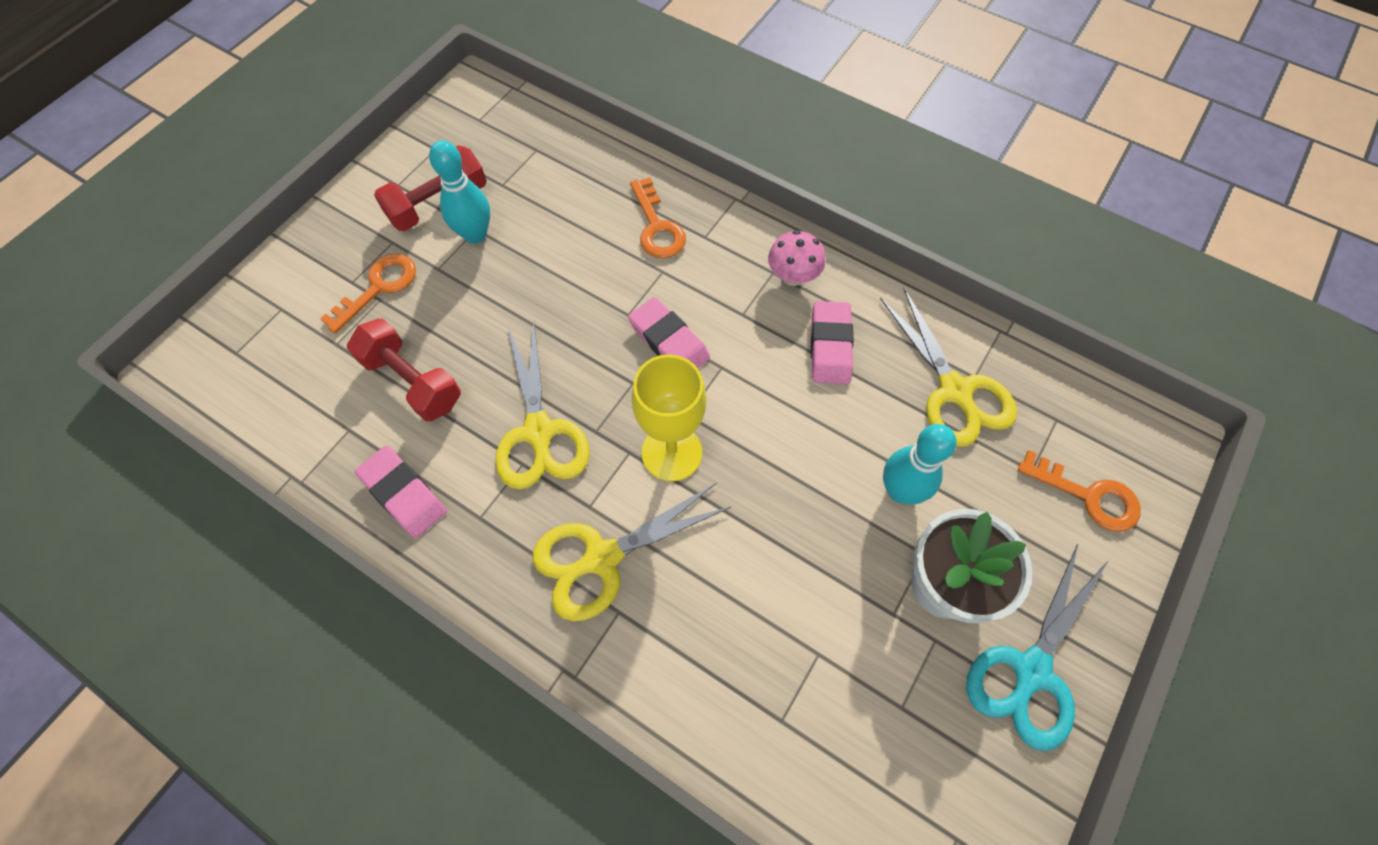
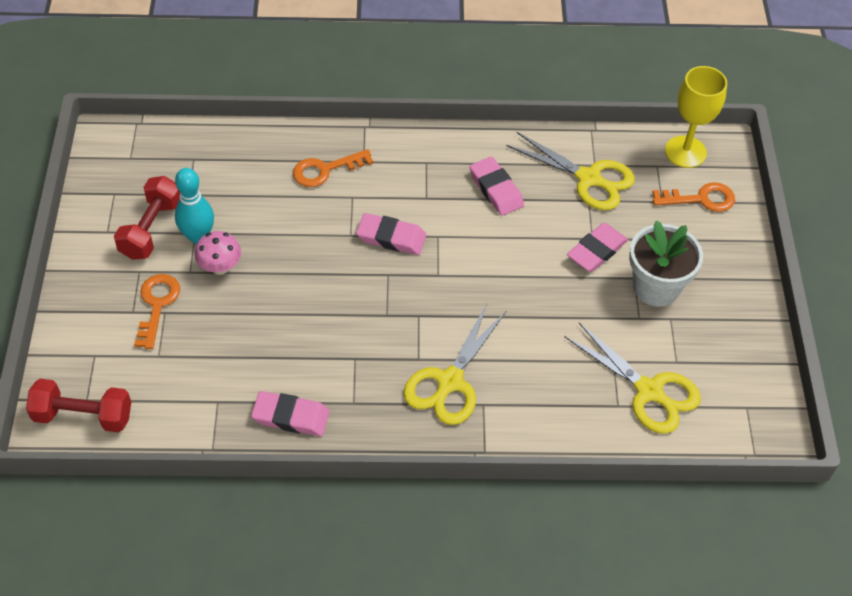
camera: 35 degrees left, 10 degrees down
red dumbbell [347,318,461,422] -> red dumbbell moved to [26,379,131,433]
yellow scissors [495,321,590,489] -> yellow scissors moved to [565,323,701,434]
orange key [630,177,686,258] -> orange key turned 120 degrees clockwise [293,149,373,187]
yellow goblet [632,354,706,482] -> yellow goblet moved to [665,66,727,168]
pink mushroom [768,230,825,286] -> pink mushroom moved to [195,231,241,275]
turquoise bowling pin [883,424,957,504] -> pink eraser [567,223,628,272]
turquoise scissors [966,544,1108,751] -> none

